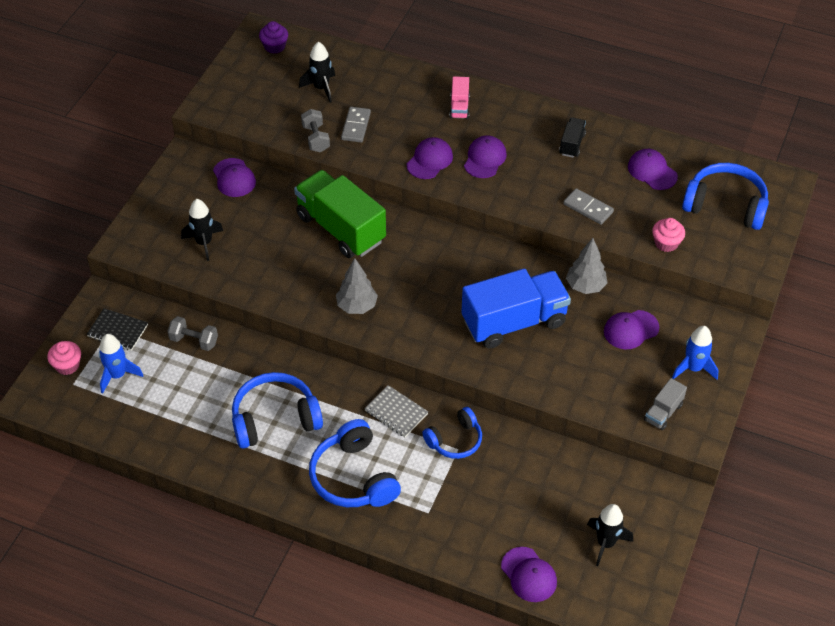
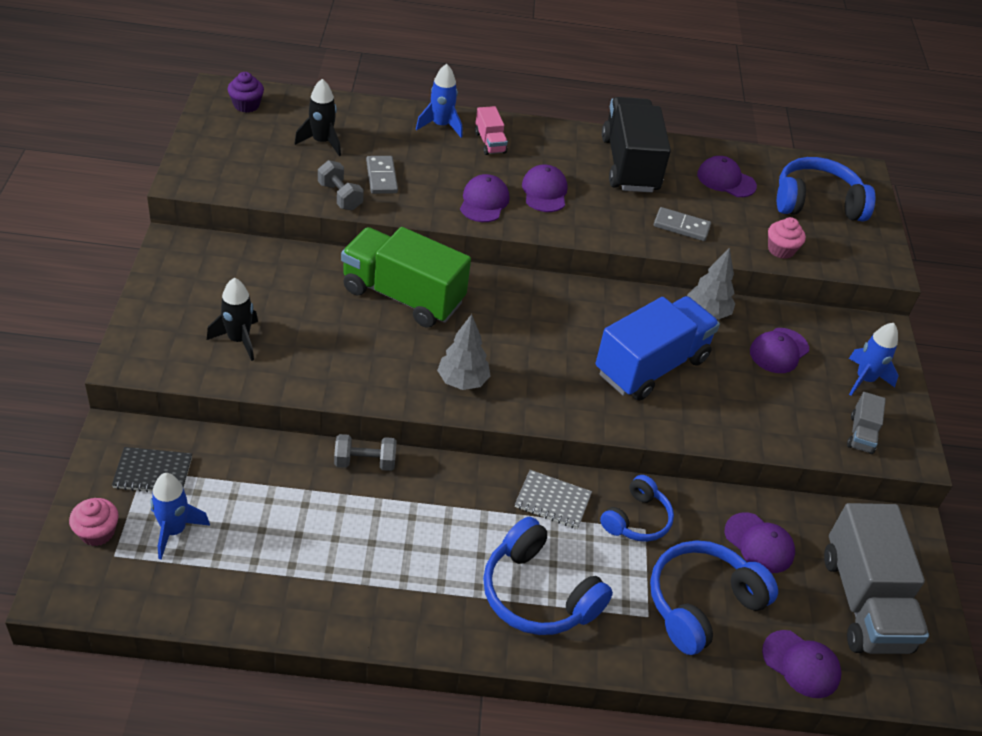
camera: 25 degrees left, 5 degrees down
grey dumbbell [167,316,218,351] -> grey dumbbell moved to [334,434,397,471]
purple cap [213,158,256,197] -> purple cap moved to [725,513,795,573]
blue headphones [232,372,323,449] -> blue headphones moved to [650,540,778,655]
black truck [559,117,586,158] -> black truck [602,97,671,192], size x2.22
black rocket [587,504,633,566] -> grey truck [824,503,929,654]
none -> blue rocket [416,64,463,138]

